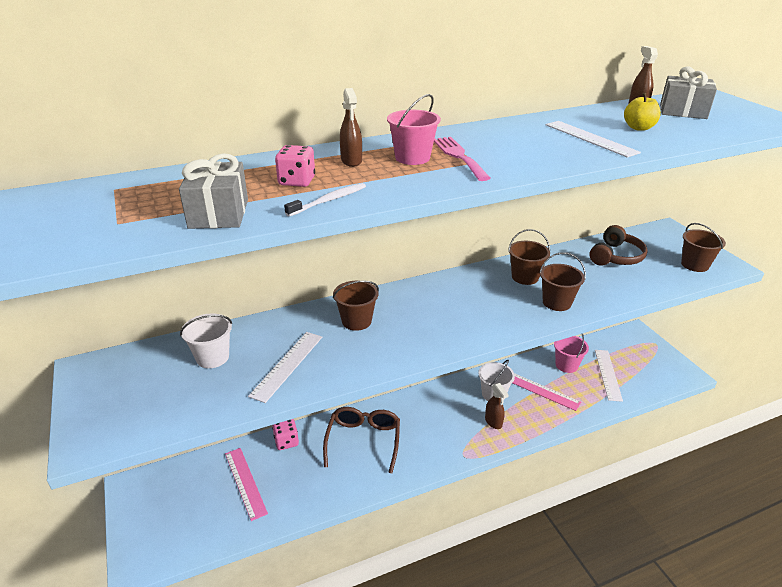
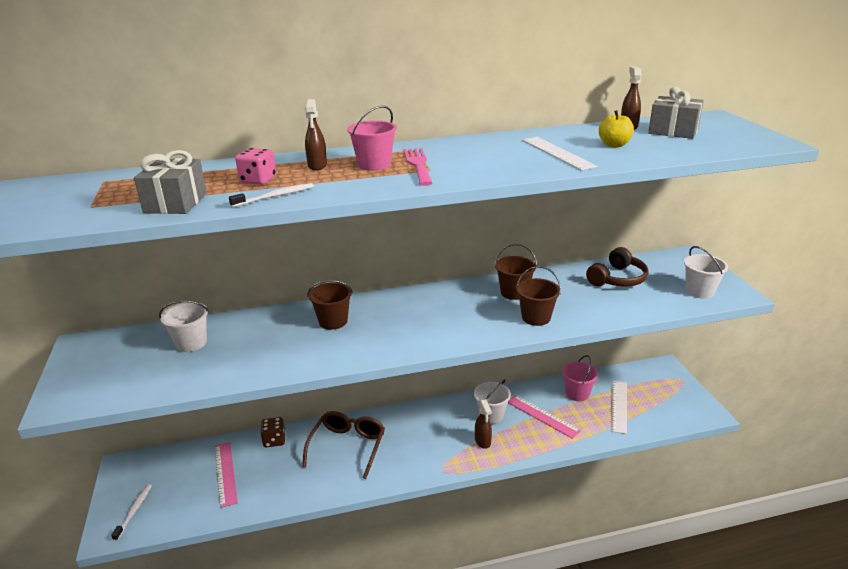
camera: 10 degrees right, 5 degrees down
white ruler [248,332,322,403] -> none
pink dice [272,419,299,450] -> brown dice [260,417,285,448]
brown bucket [681,223,726,272] -> white bucket [684,246,728,298]
none -> white toothbrush [111,484,152,541]

